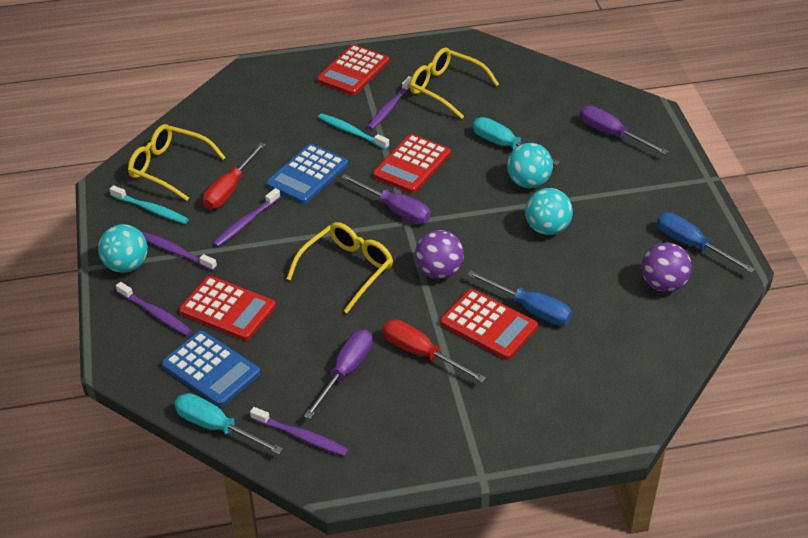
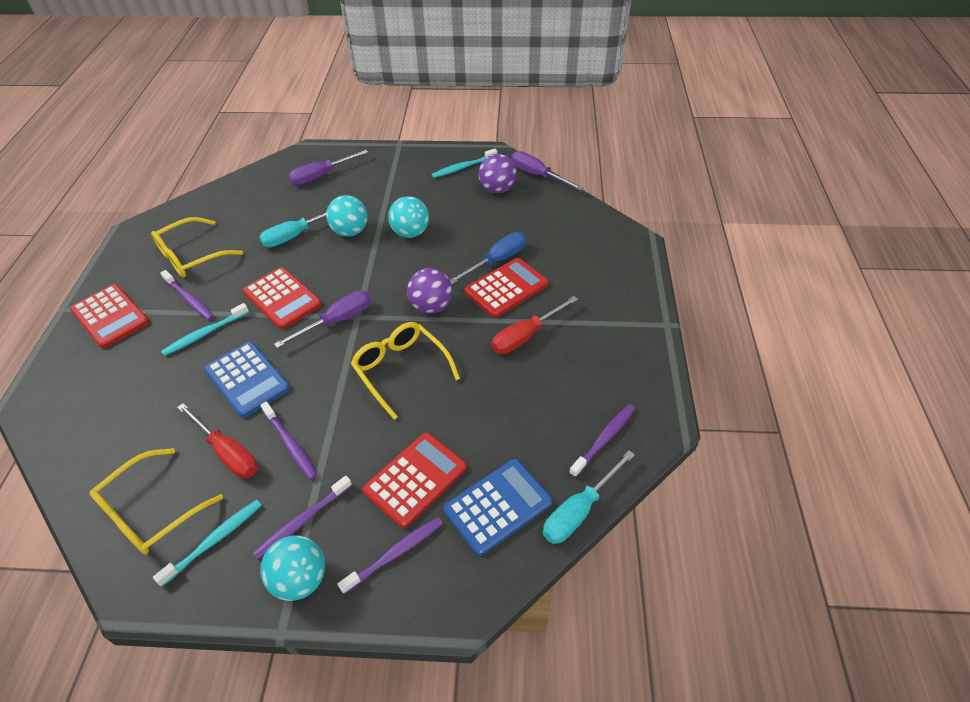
camera: 75 degrees left, 5 degrees up
purple screwdriver [304,330,373,419] -> purple screwdriver moved to [511,151,584,191]
blue screwdriver [657,212,755,273] -> turquoise toothbrush [431,149,497,178]

